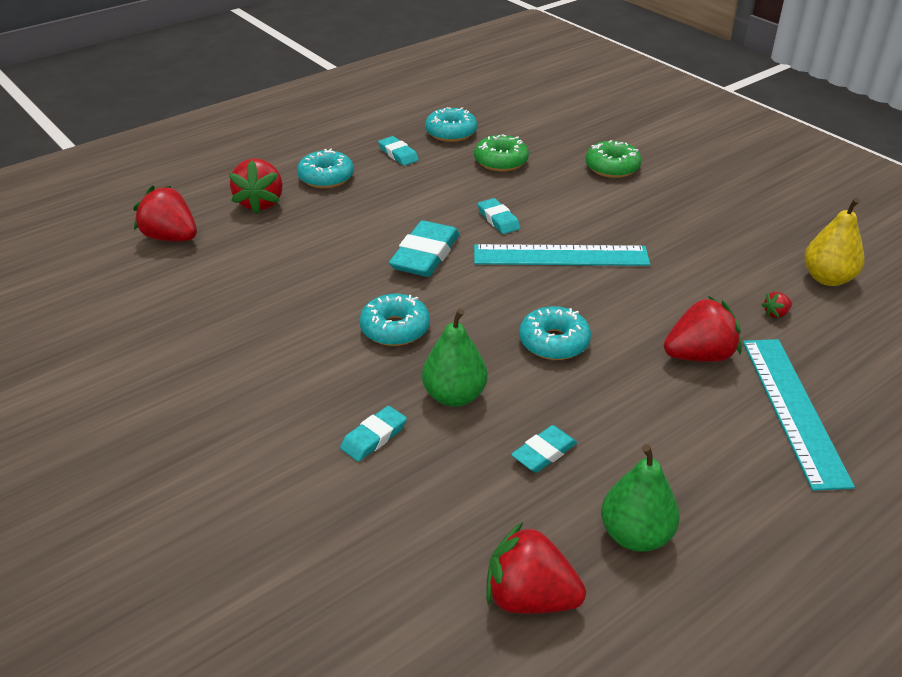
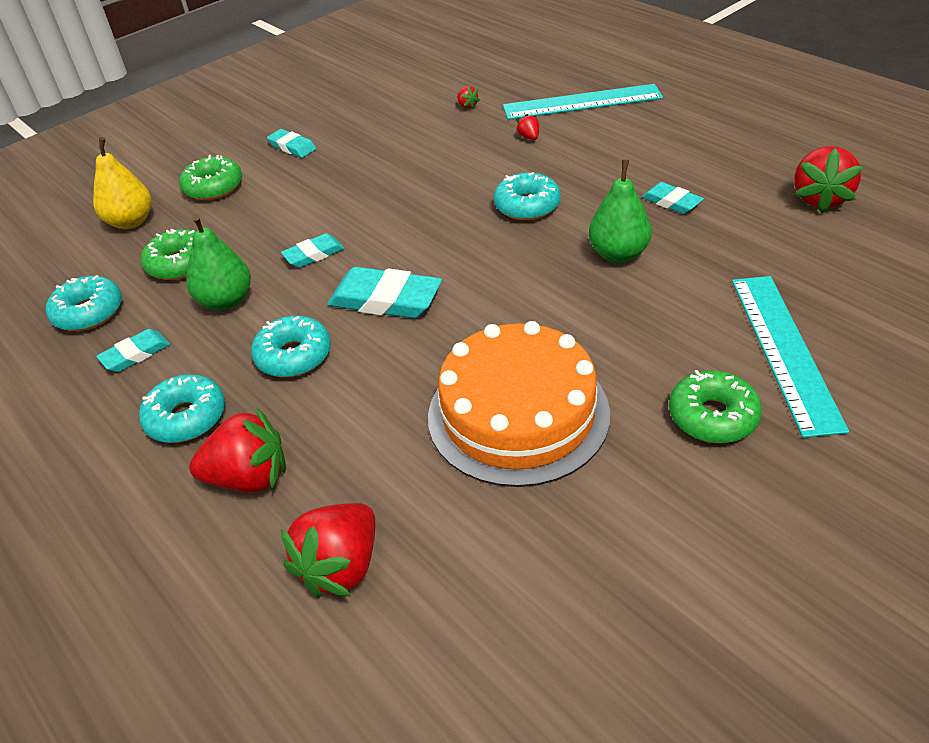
camera: 90 degrees left, 5 degrees up
turquoise eraser [340,406,407,462] -> turquoise eraser moved to [267,129,316,158]
turquoise donut [360,294,430,346] -> turquoise donut moved to [251,315,331,377]
turquoise ruler [474,244,650,266] -> turquoise ruler moved to [732,276,849,438]
green pear [601,444,680,552] -> green pear moved to [186,215,251,311]
red strawberry [664,296,742,362] -> red strawberry [516,114,539,140], size x0.44
yellow pear [804,198,865,286] -> yellow pear moved to [93,137,151,229]
none -> orange cake [428,321,610,487]
none -> green donut [669,370,762,443]

